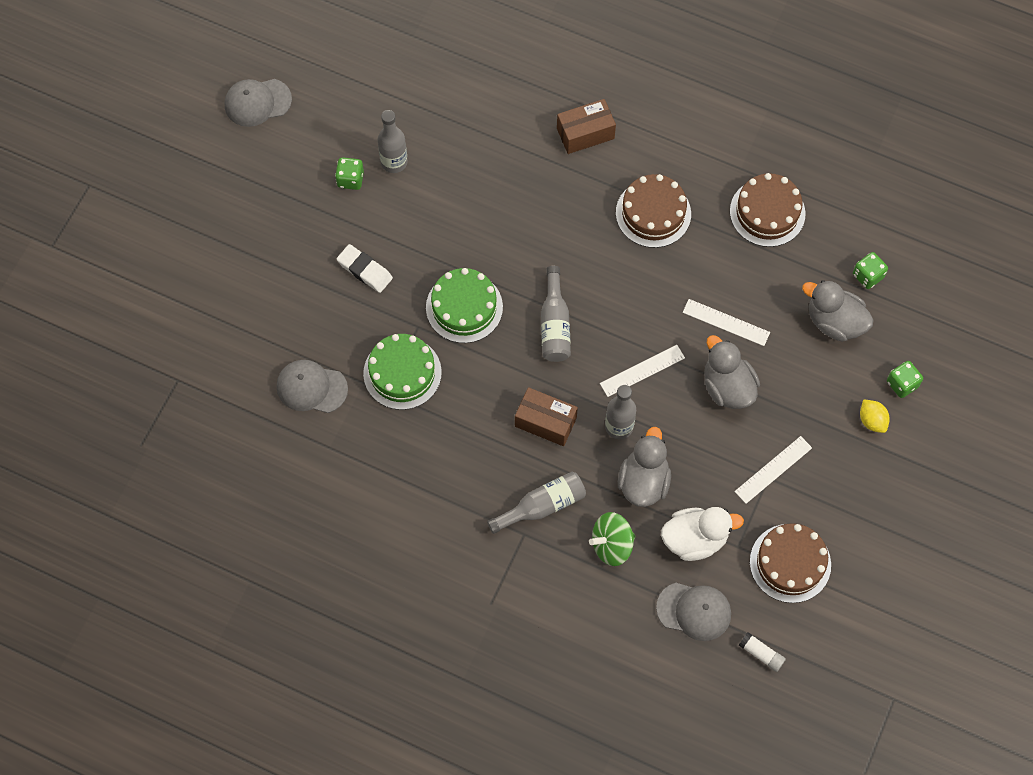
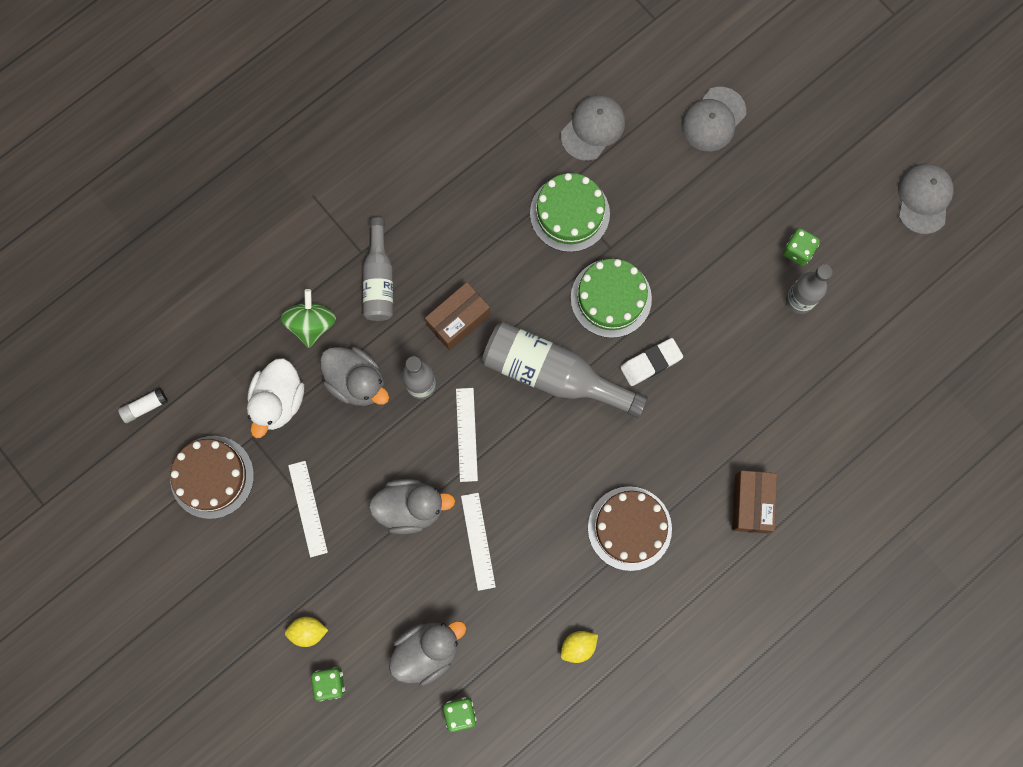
camera: 115 degrees right, 10 degrees up
white eraser [337,244,393,293] -> white eraser moved to [620,338,683,386]
grey bottle [541,266,571,362] -> grey bottle [482,322,648,418], size x1.59
grey cap [656,583,731,641] -> grey cap moved to [681,87,746,151]
white ruler [683,299,770,346] -> white ruler turned 60 degrees counterclockwise [461,493,496,591]
brown cake [730,173,805,247] -> yellow lemon [560,631,598,663]

